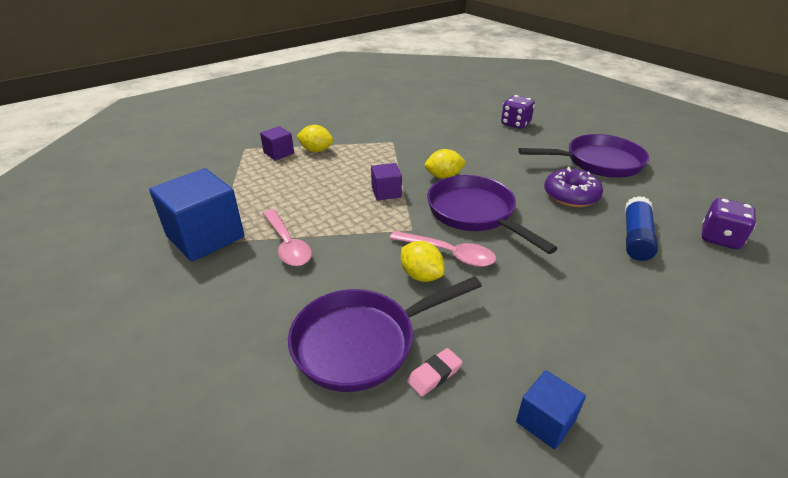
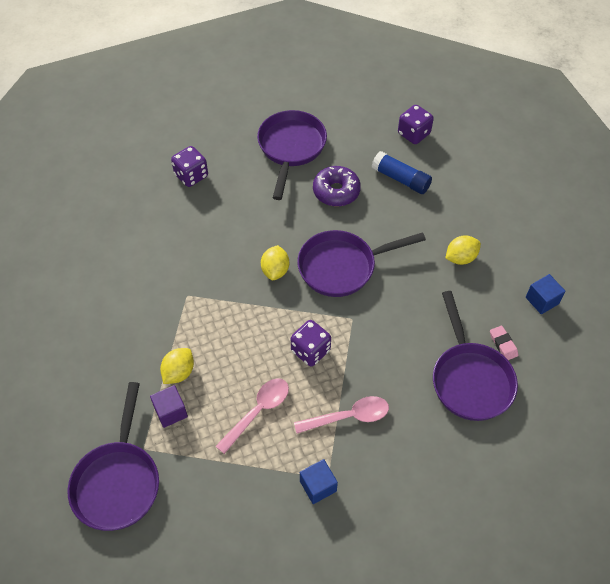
camera: 75 degrees left, 20 degrees up
blue cube [149,168,244,262] -> blue cube [300,459,338,504], size x0.51
purple cube [371,163,402,200] -> none
pink spoon [390,231,496,267] -> pink spoon moved to [216,378,289,454]
yellow lemon [401,241,444,282] -> yellow lemon moved to [445,235,481,265]
none -> purple pan [68,382,159,531]
none -> purple dice [291,320,331,367]

